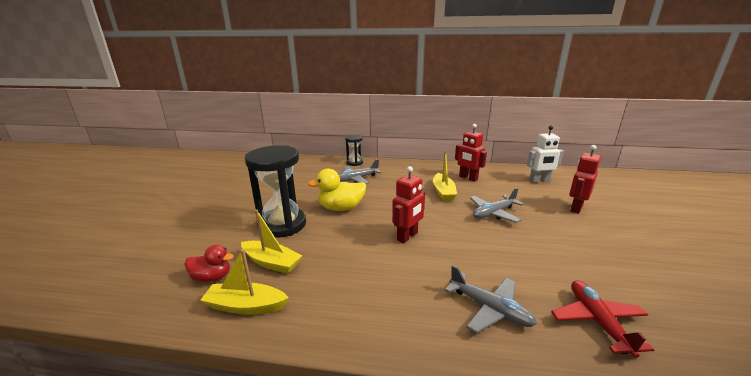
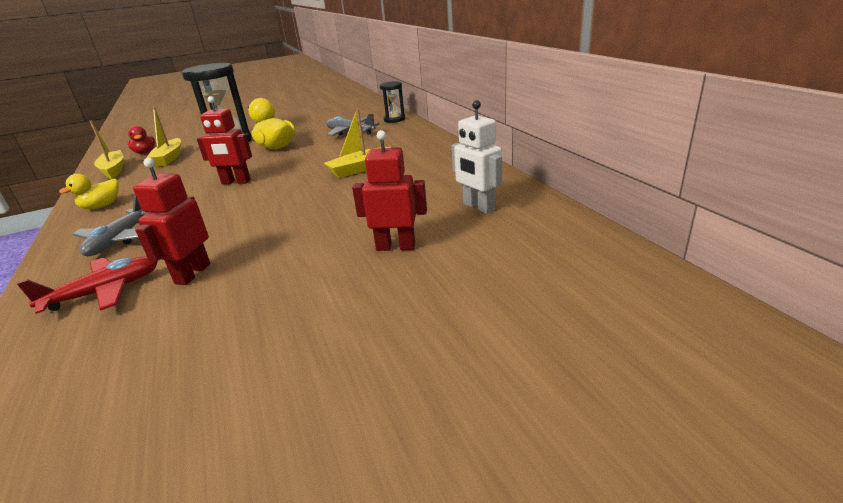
camera: 60 degrees right, 5 degrees up
red robot [455,124,487,182] -> red robot moved to [133,158,210,285]
grey plane [470,188,524,223] -> none
none -> yellow duck [59,174,119,209]

